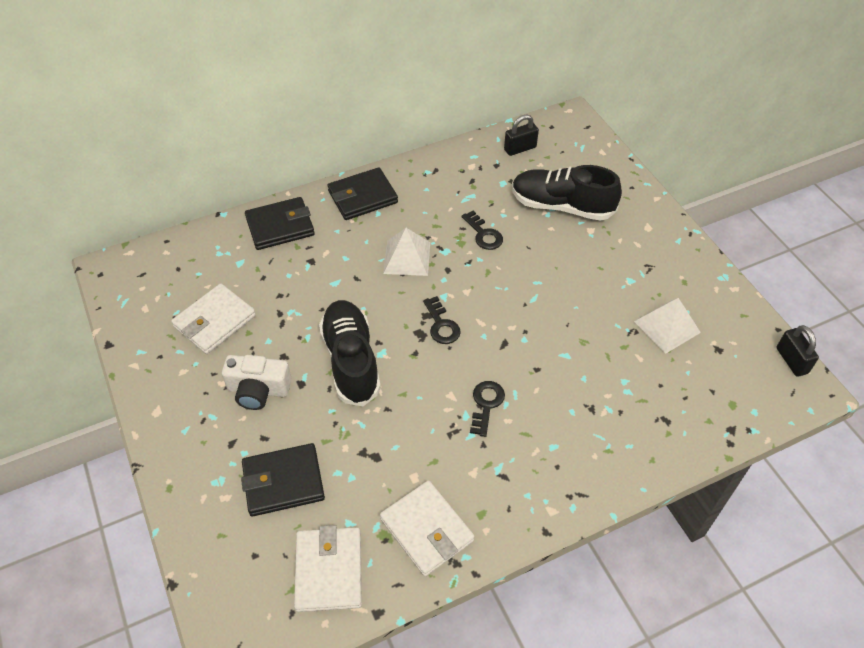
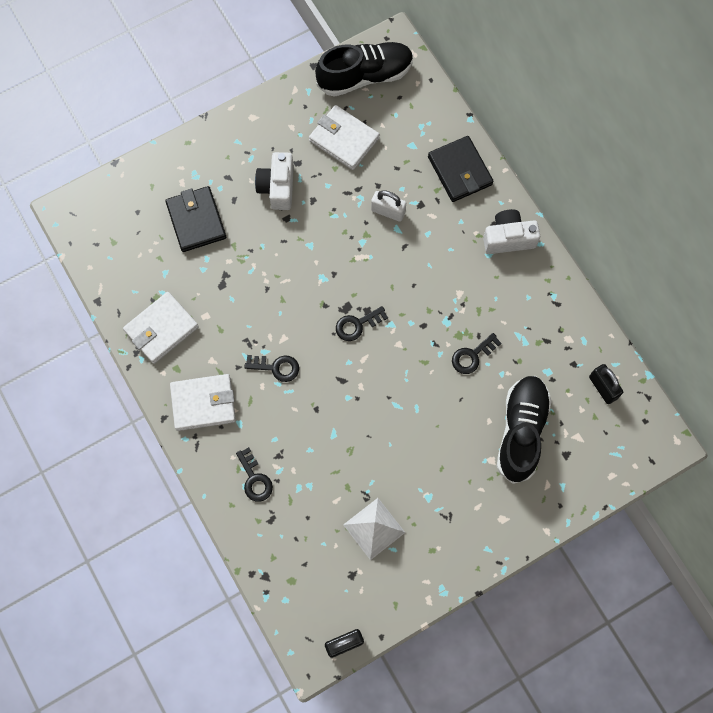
camera: 85 degrees right, 20 degrees up
white wallet [294,525,362,612] -> white wallet moved to [170,374,236,431]
black shoe [319,300,381,406] -> black shoe moved to [315,42,413,97]
black wallet [327,167,398,220] -> white camera [483,209,540,254]
white pyramid [383,228,430,276] -> none
none -> black key [236,447,273,502]
none -> white padlock [371,190,406,222]

